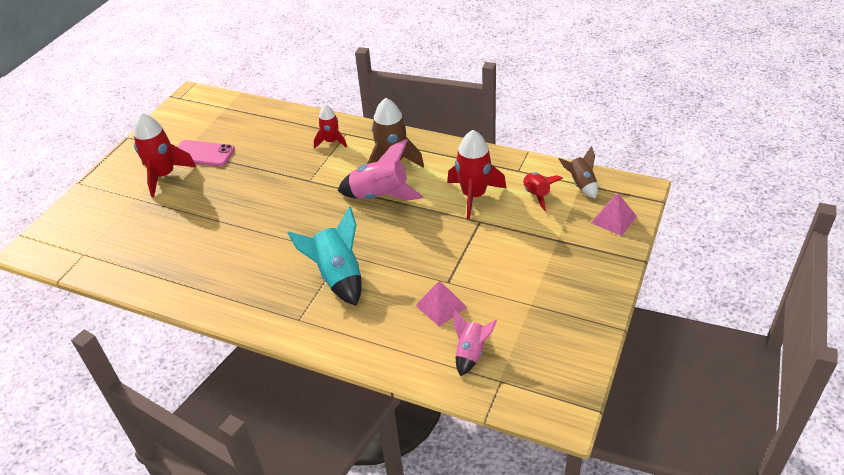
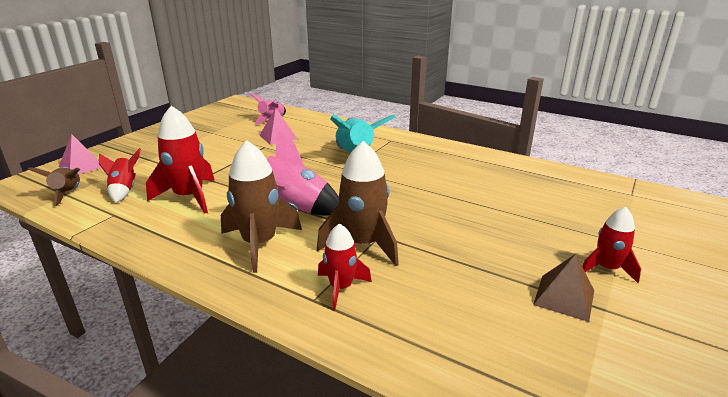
camera: 175 degrees left, 15 degrees down
red rocket [133,113,196,197] -> red rocket [582,207,641,283], size x0.60
pink phone [178,140,235,167] -> brown pyramid [533,254,594,322]
none -> brown rocket [317,141,399,266]

